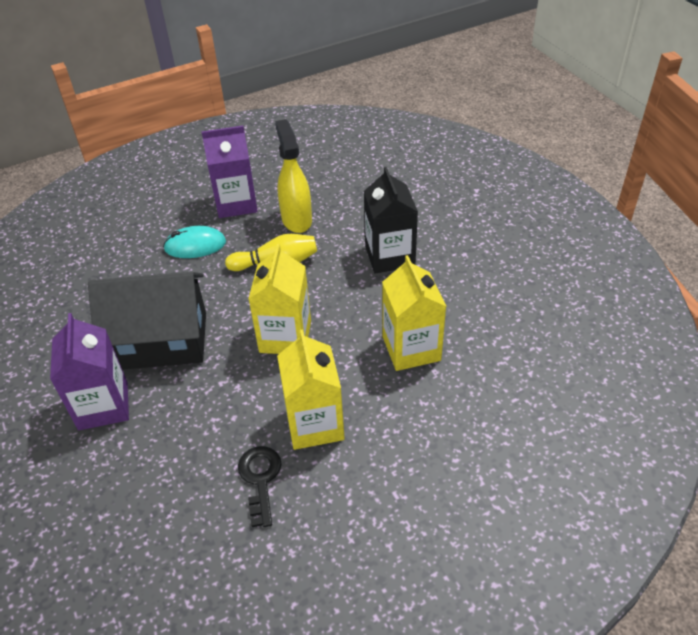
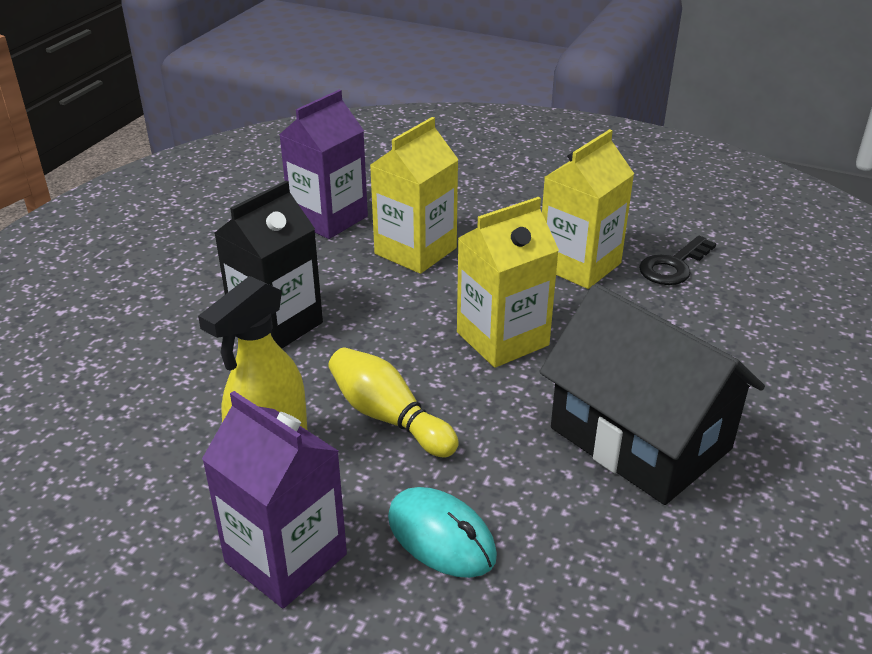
camera: 130 degrees left, 10 degrees down
purple carton [50,313,129,430] -> purple carton moved to [279,90,368,239]

